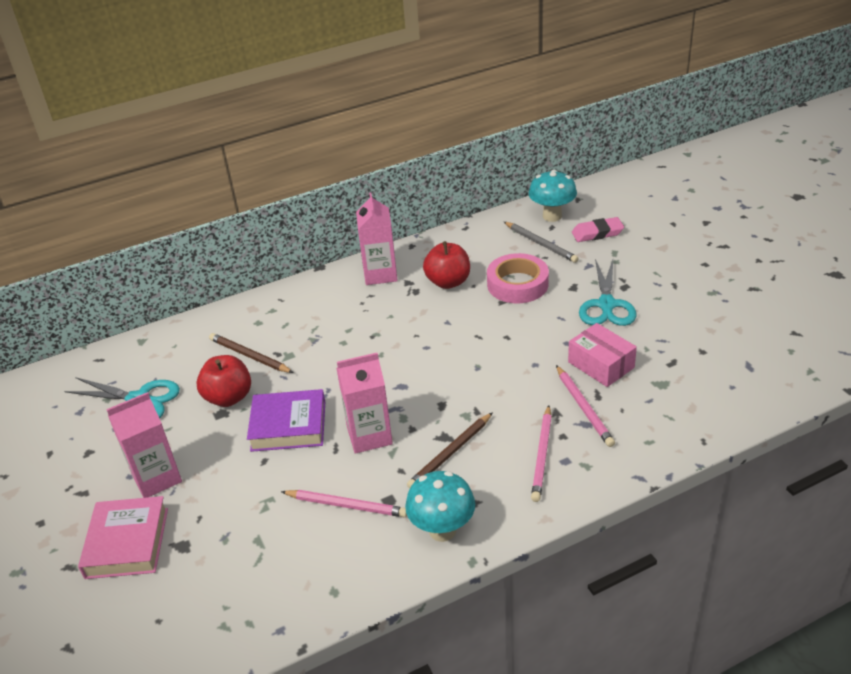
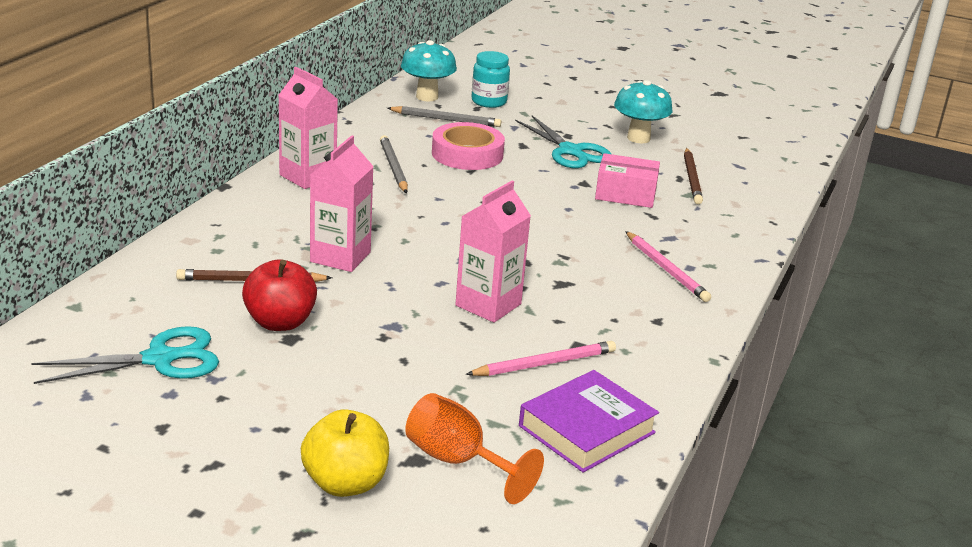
camera: 45 degrees left, 10 degrees down
pink book [78,496,168,579] -> yellow apple [301,409,389,497]
pink carton [106,392,182,498] -> pink carton moved to [310,135,374,272]
purple book [247,389,325,452] -> purple book moved to [519,370,659,473]
turquoise mushroom [405,471,475,542] -> turquoise mushroom moved to [614,80,672,143]
brown pencil [407,412,493,489] -> brown pencil moved to [684,148,703,204]
red apple [423,241,470,289] -> grey pencil [380,135,408,193]
pink pencil [556,365,615,447] -> none
pink eraser [572,217,624,242] -> turquoise jar [472,51,510,108]
none -> orange goblet [405,393,544,504]

